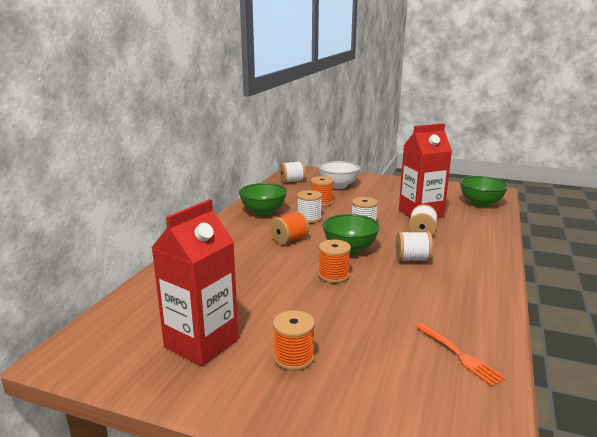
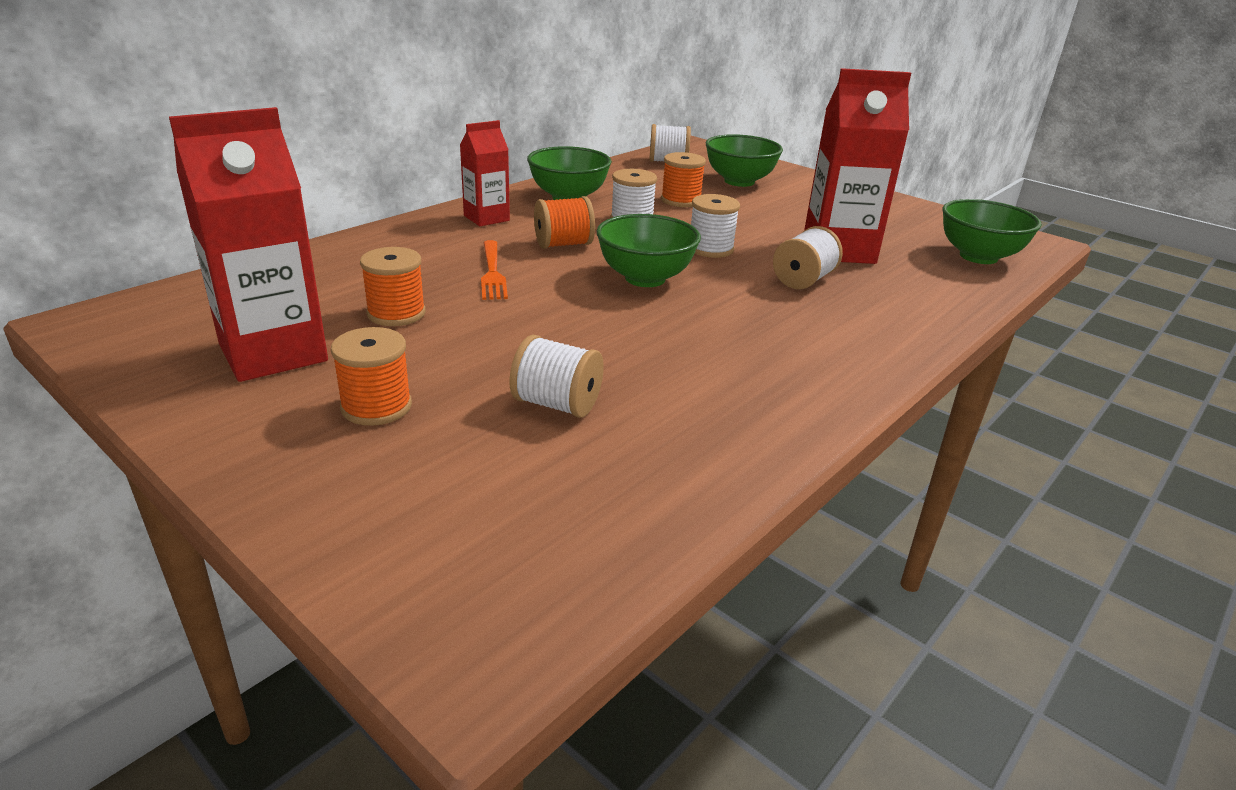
camera: 20 degrees right, 10 degrees up
white bowl [318,161,360,189] -> green bowl [706,134,783,187]
orange spool [318,240,351,283] -> orange spool moved to [360,247,426,326]
white spool [396,231,433,261] -> white spool moved to [509,335,604,418]
orange fork [416,323,506,387] -> orange fork moved to [481,240,508,300]
none -> red carton [460,120,510,226]

